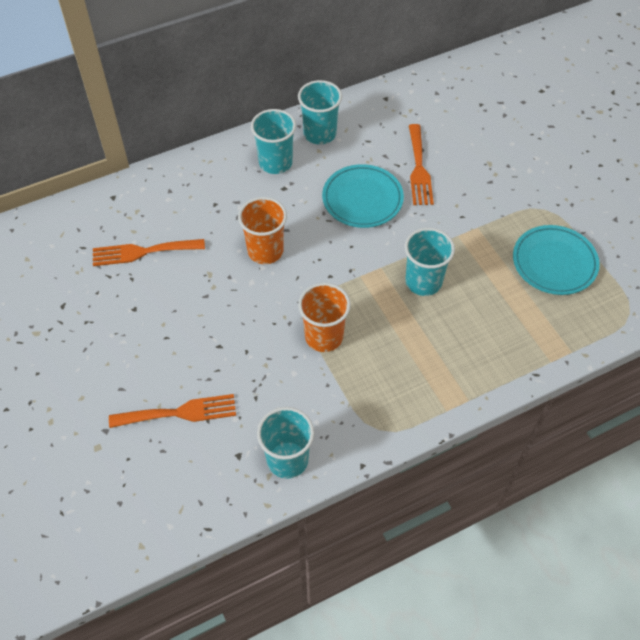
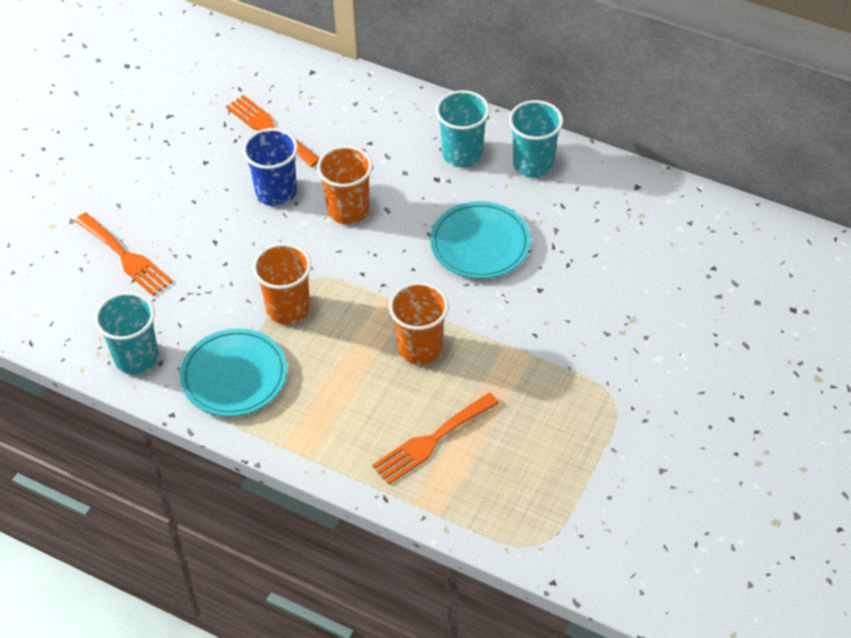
camera: 55 degrees right, 5 degrees down
turquoise cup [405,228,455,296] -> orange cup [389,282,449,365]
orange fork [409,124,434,205] -> orange fork moved to [372,393,499,485]
turquoise plate [513,225,600,295] -> turquoise plate moved to [180,328,287,417]
none -> blue cup [243,128,298,206]

